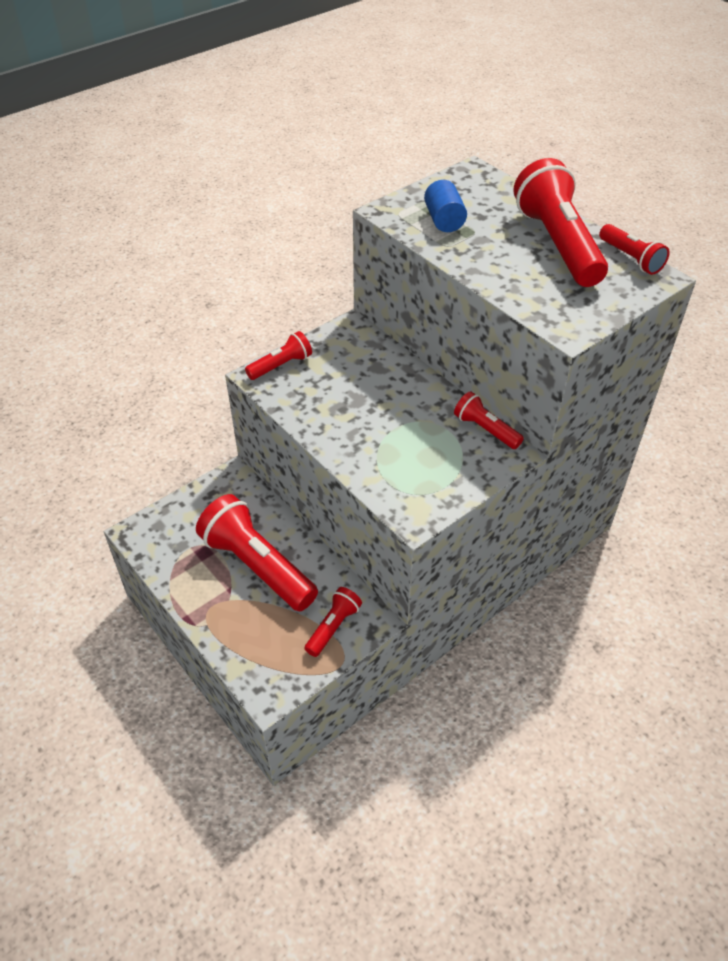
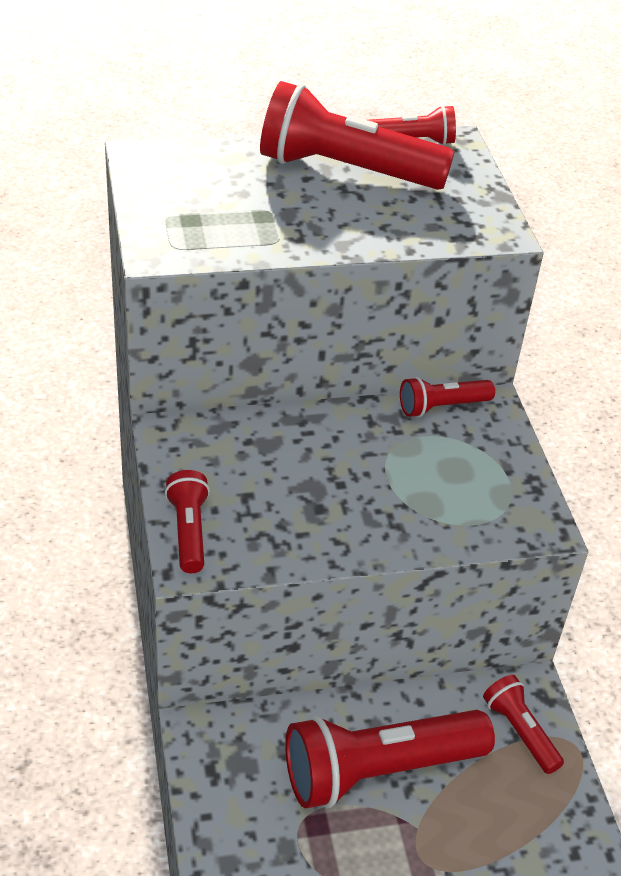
camera: 65 degrees left, 5 degrees down
blue cylinder [424,180,467,232] -> none

